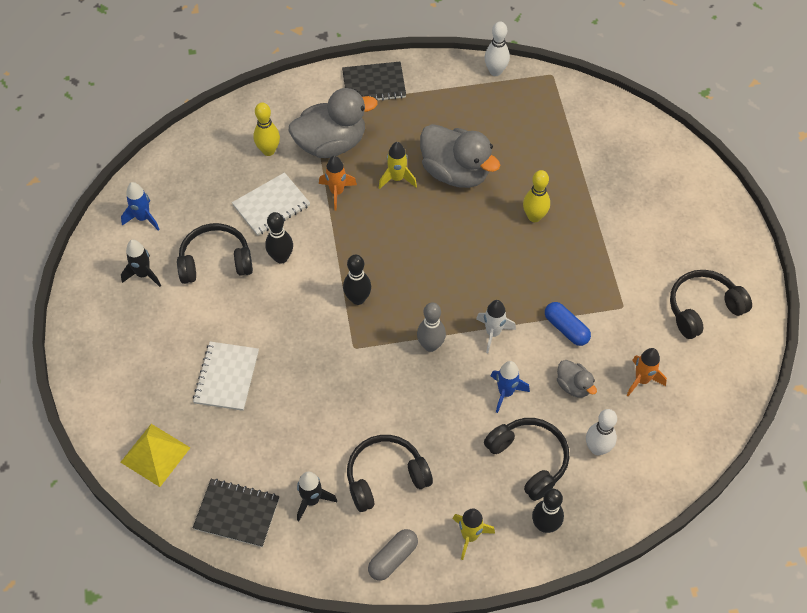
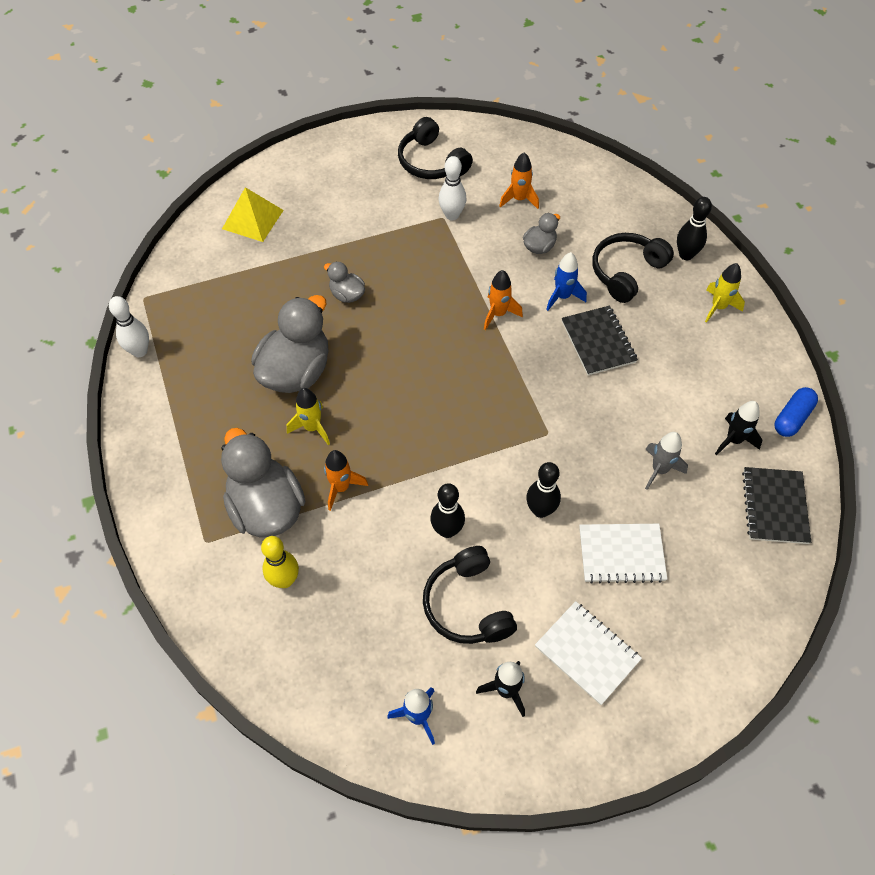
camera: 100 degrees left, 0 degrees up
yellow pyramid [120,424,190,487] -> yellow pyramid moved to [222,187,284,242]
white notebook [232,172,310,236] -> white notebook moved to [535,601,642,705]
black notebook [342,62,406,100] -> black notebook moved to [562,306,638,375]
black bowling pin [343,255,371,305] -> black bowling pin moved to [526,462,561,518]
black headphones [347,435,433,512] -> none
grey capsule [368,529,418,581] -> none
grey bowling pin [417,302,446,352] -> none
white rocket [476,300,516,353] -> orange rocket [484,270,523,330]
yellow bowling pin [523,170,550,222] -> grey duck [324,261,365,303]
blue capsule [545,302,591,346] -> blue capsule moved to [775,387,818,437]
white bowling pin [586,409,617,455] -> white bowling pin moved to [439,156,467,221]
none -> grey rocket [645,432,688,490]

